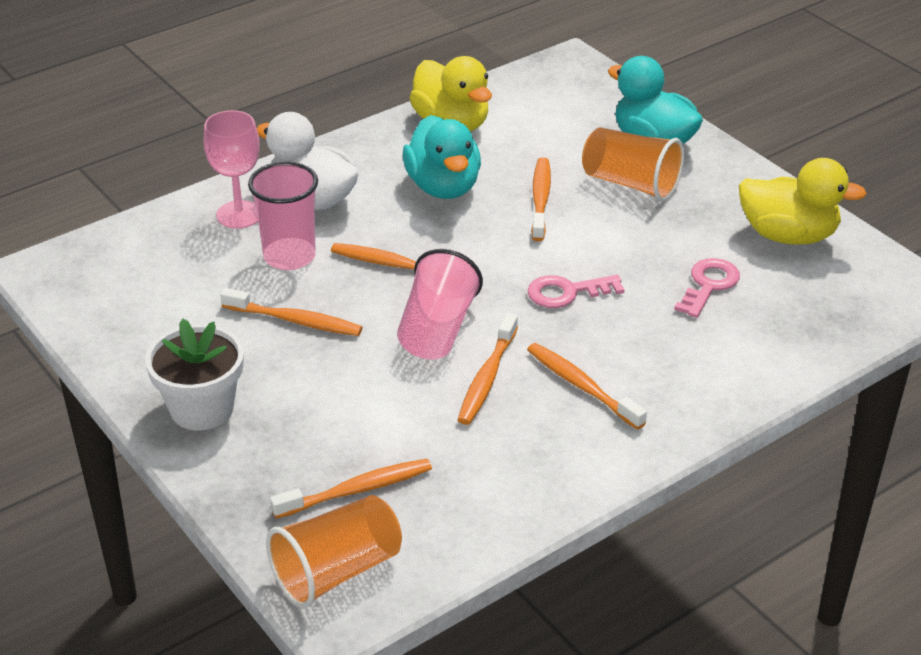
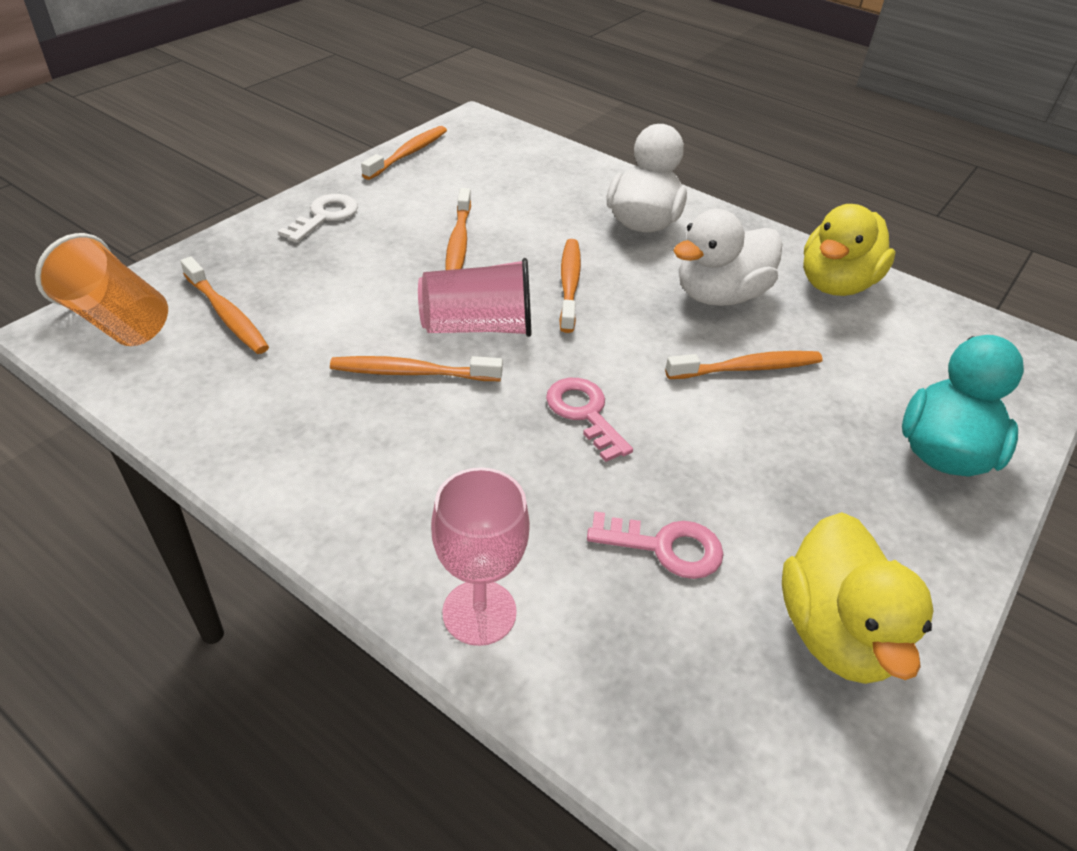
camera: 70 degrees right, 5 degrees up
white flower pot [145,318,244,430] -> white key [278,194,358,243]
pink goblet [203,110,260,229] -> pink goblet moved to [431,467,530,646]
pink cup [248,162,318,270] -> none
turquoise duck [403,115,481,199] -> white duck [673,209,782,306]
orange toothbrush [527,343,647,430] -> orange toothbrush moved to [361,126,447,180]
orange cup [582,127,684,201] -> none

